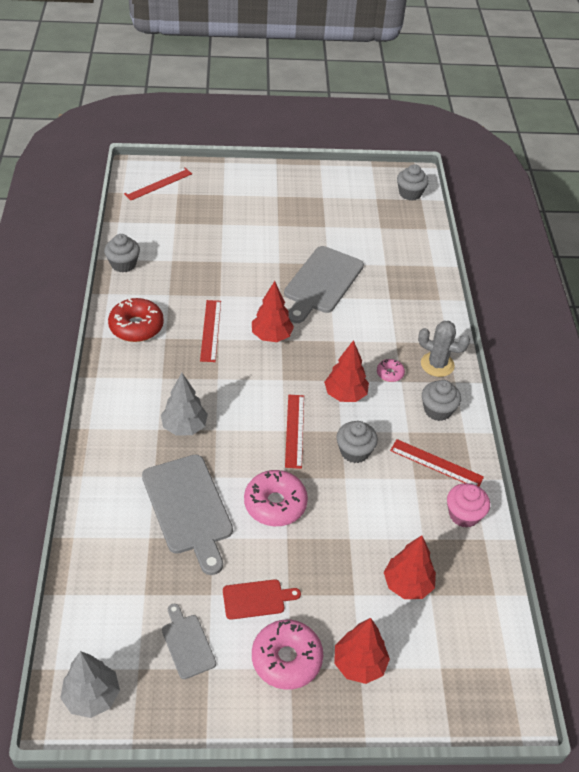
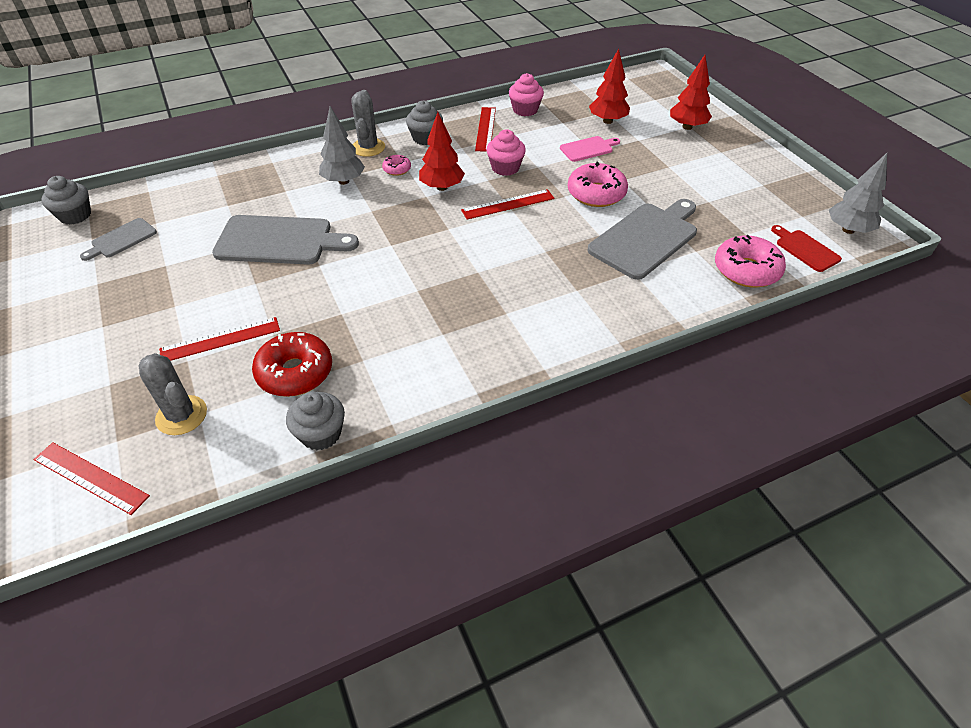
camera: 110 degrees left, 0 degrees up
red donut [108,298,164,342] -> red donut moved to [252,332,332,397]
grey tree [161,373,208,436] -> grey tree moved to [319,106,365,185]
grey cutting board [162,604,216,679] -> grey cutting board moved to [80,218,157,261]
red ruler [200,300,221,362] -> red ruler moved to [159,317,280,361]
red cutting board [223,579,301,620] -> red cutting board moved to [771,225,842,272]
red tree [252,281,294,342] -> none
pink donut [252,620,323,690] -> pink donut moved to [715,235,786,287]
grey cupcake [337,421,378,463] -> pink cupcake [486,129,526,176]
none -> grey cactus [138,353,207,435]
none -> pink cutting board [560,136,620,162]

